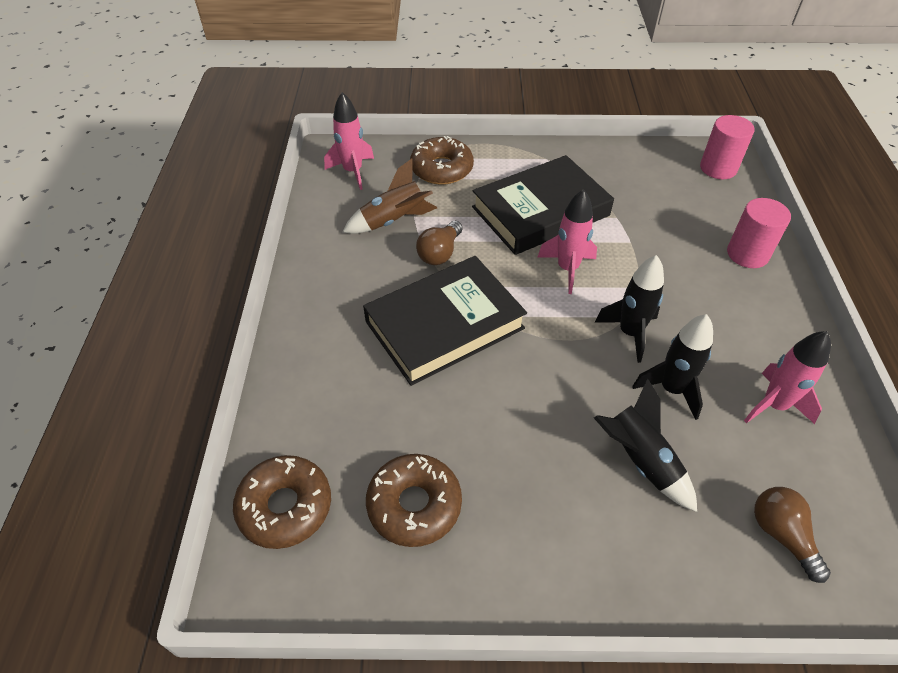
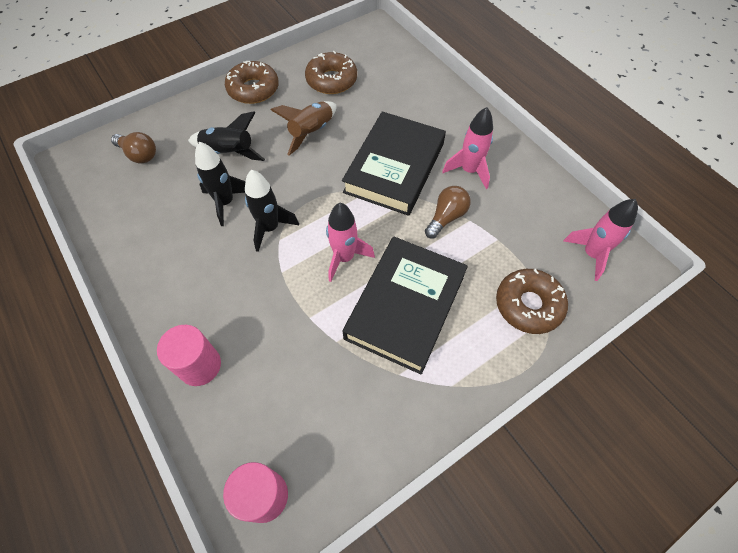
camera: 145 degrees right, 10 degrees up
brown donut [233,455,331,549] -> brown donut moved to [225,61,279,104]
brown rocket [342,159,437,234] -> brown rocket moved to [271,101,336,155]
brown light bulb [416,221,463,265] -> brown light bulb turned 45 degrees clockwise [425,186,471,238]
pink rocket [744,331,831,424] -> pink rocket moved to [442,107,493,189]

